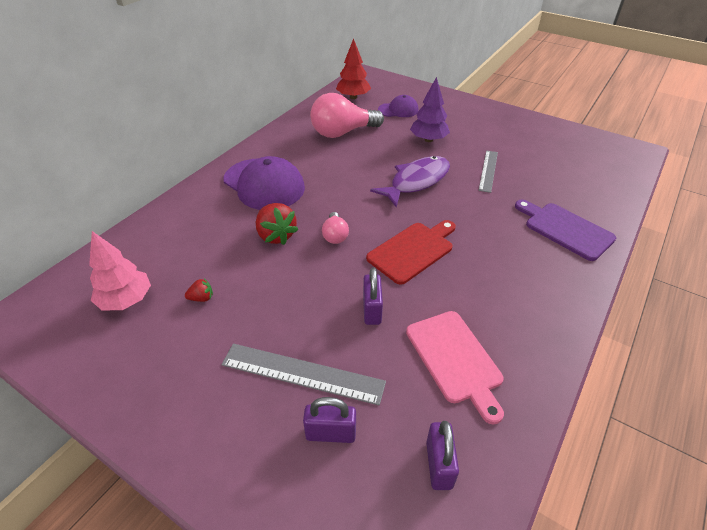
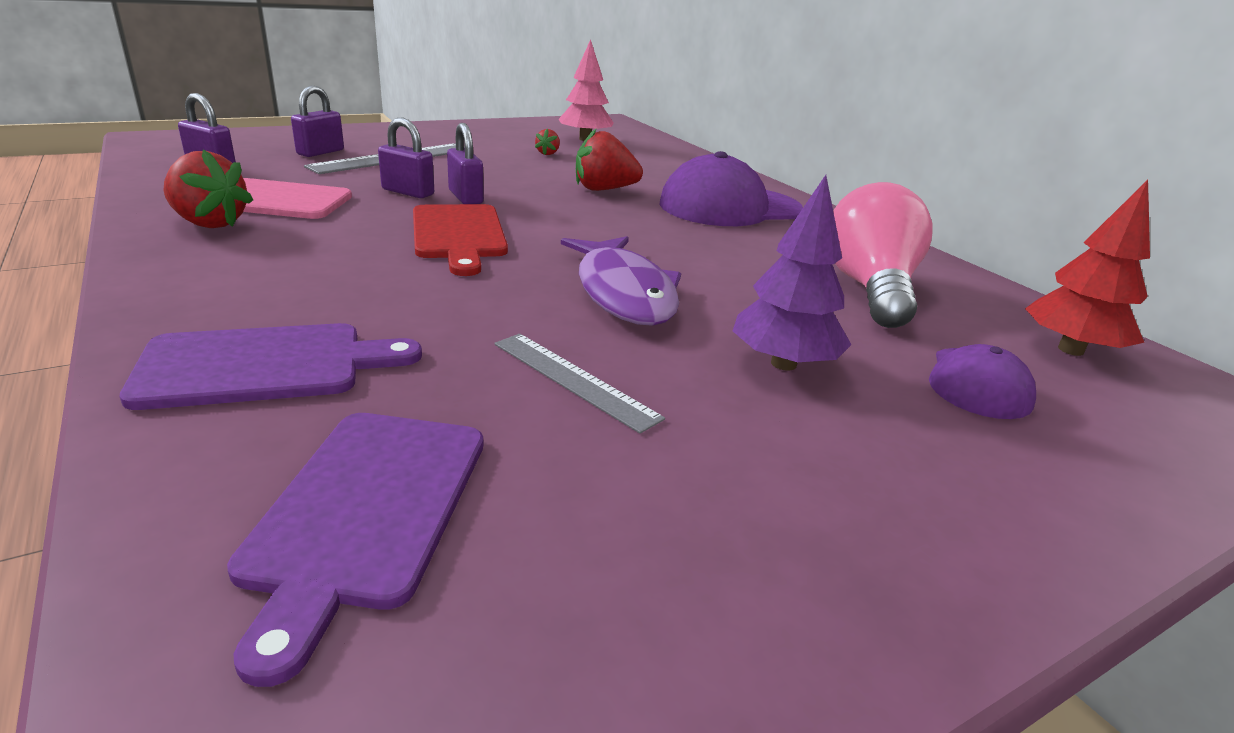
camera: 115 degrees right, 15 degrees down
pink light bulb [322,212,349,244] -> none
none -> red strawberry [163,149,253,228]
none -> purple cutting board [227,413,484,687]
none -> purple padlock [447,123,484,204]

